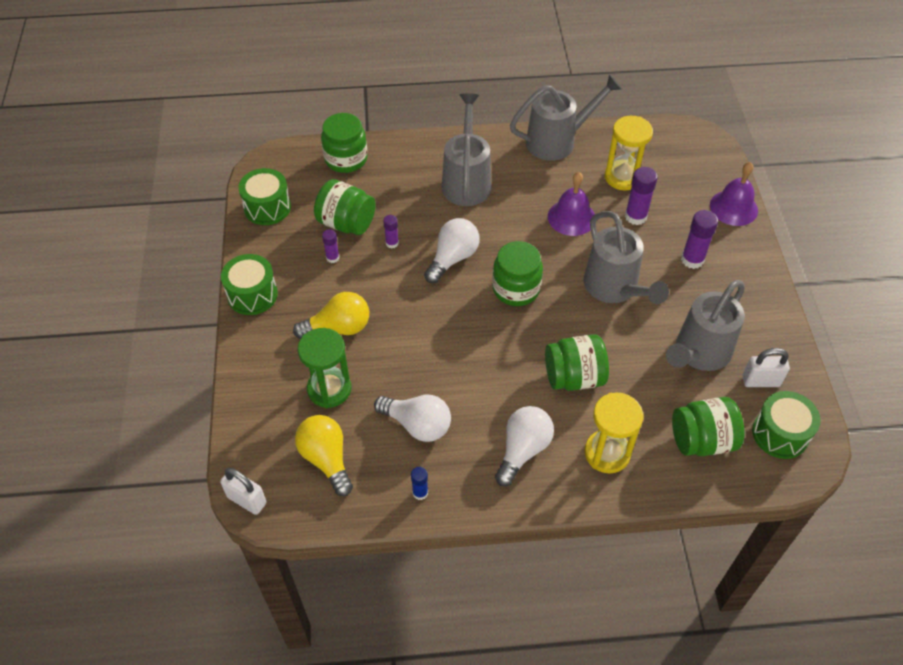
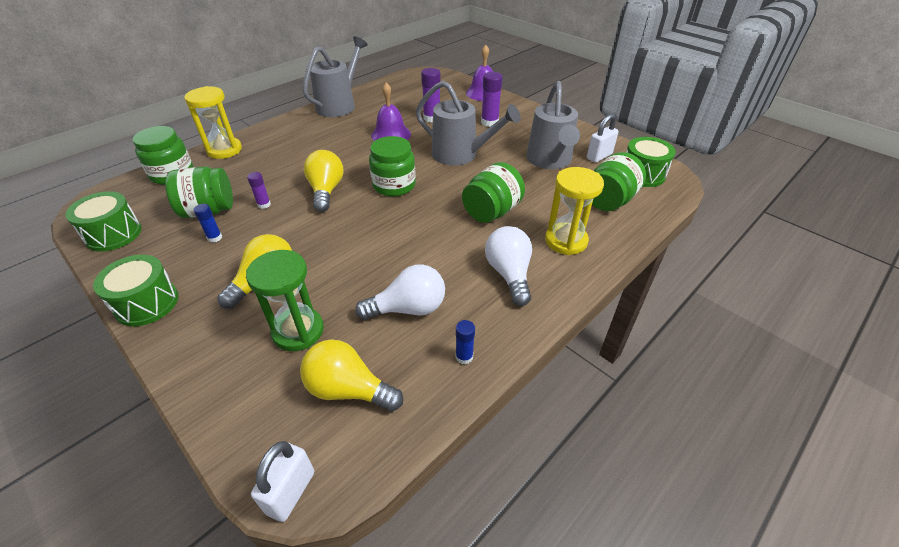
camera: 40 degrees left, 10 degrees down
white padlock [220,468,267,515] -> white padlock turned 60 degrees counterclockwise [251,441,314,522]
purple glue stick [322,229,339,263] -> blue glue stick [193,204,222,243]
white light bulb [424,218,480,283] -> yellow light bulb [304,150,343,212]
grey watering can [442,93,492,206] -> none
yellow hourglass [605,116,653,191] -> yellow hourglass moved to [184,86,242,159]

